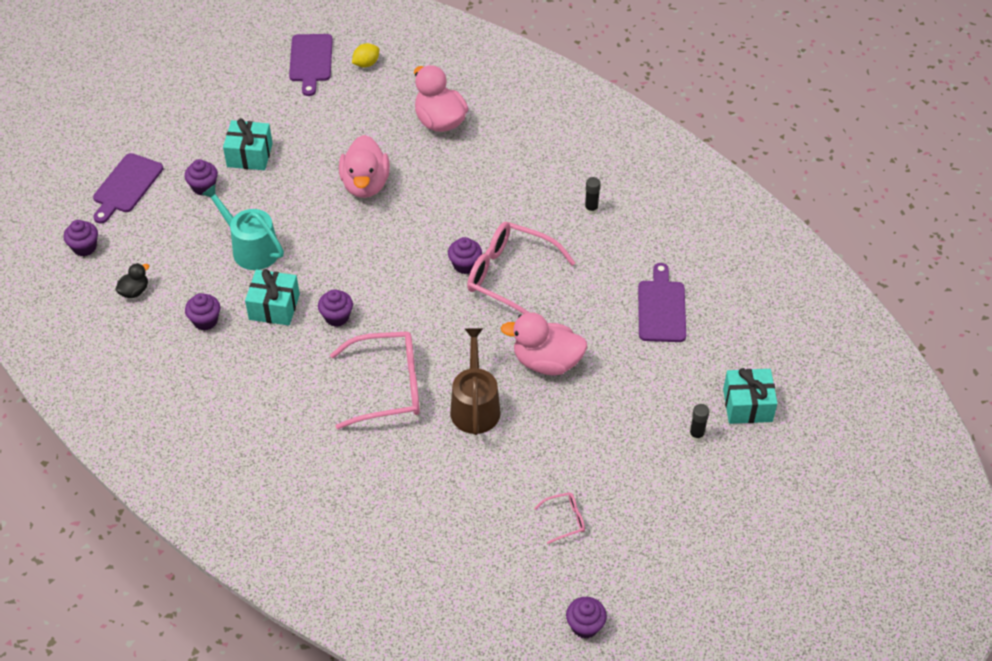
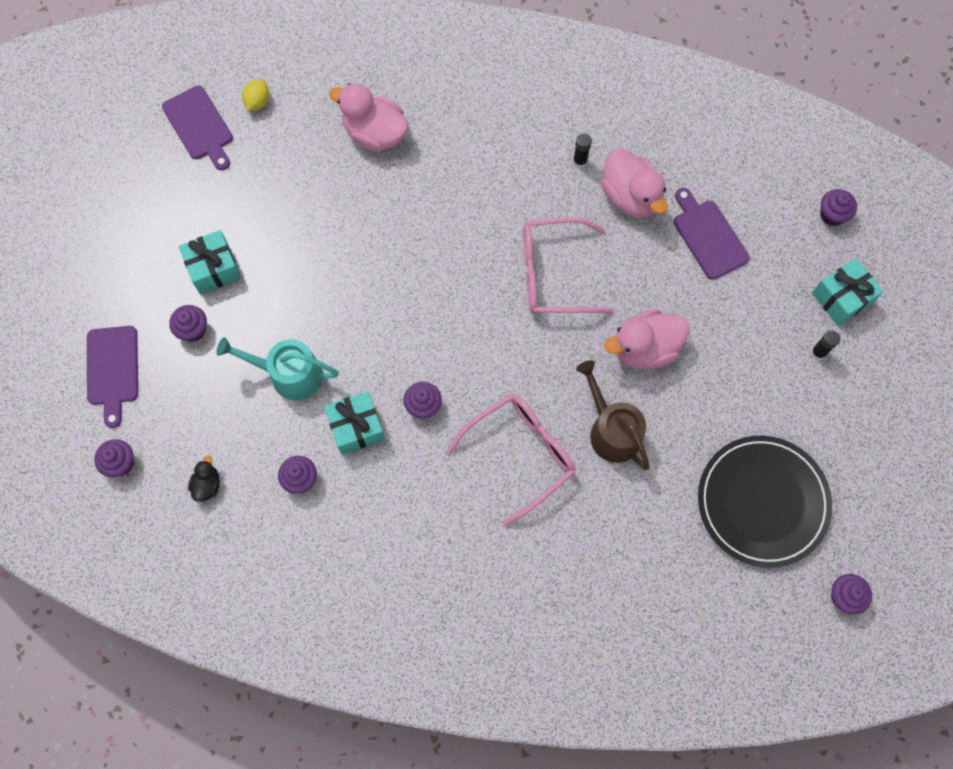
camera: 30 degrees left, 20 degrees up
pink duck [339,135,390,198] -> pink duck moved to [601,149,667,218]
purple cupcake [448,237,482,274] -> purple cupcake moved to [820,189,857,226]
pink glasses [534,492,585,544] -> black plate [698,436,832,568]

